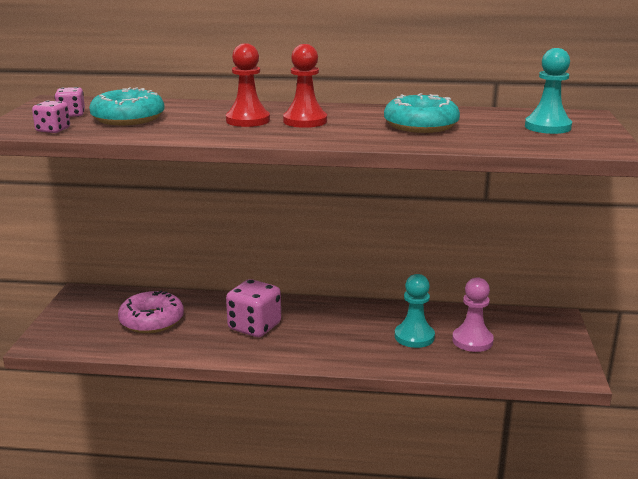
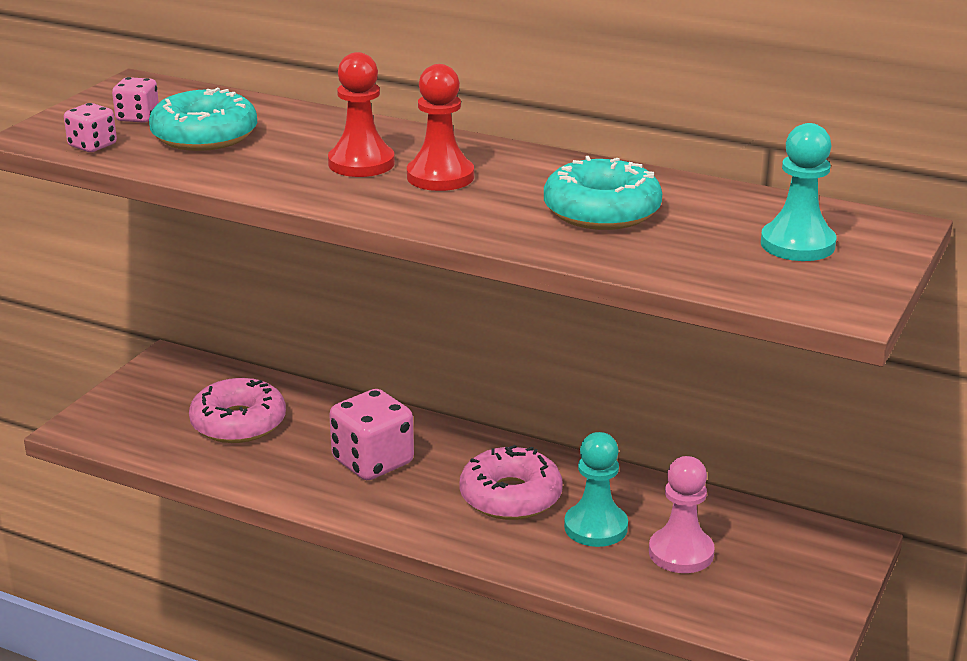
camera: 20 degrees right, 5 degrees up
none -> pink donut [459,445,563,520]

